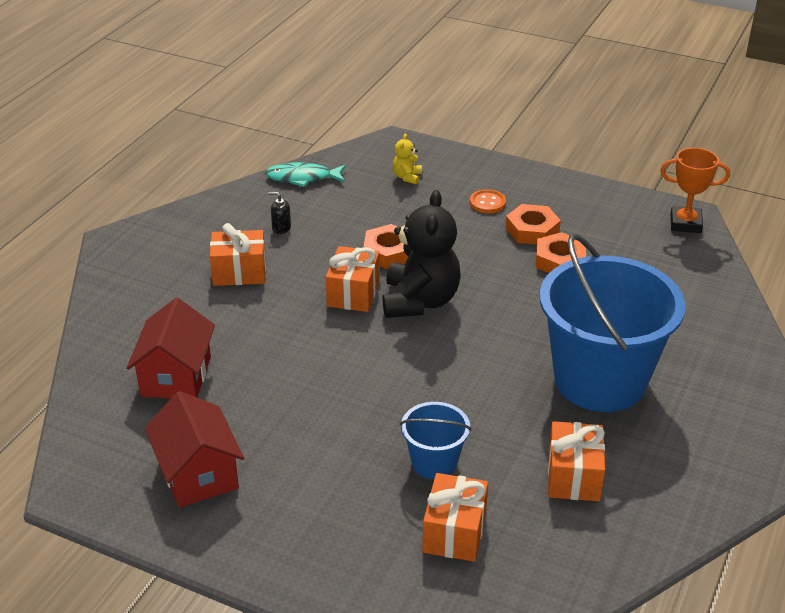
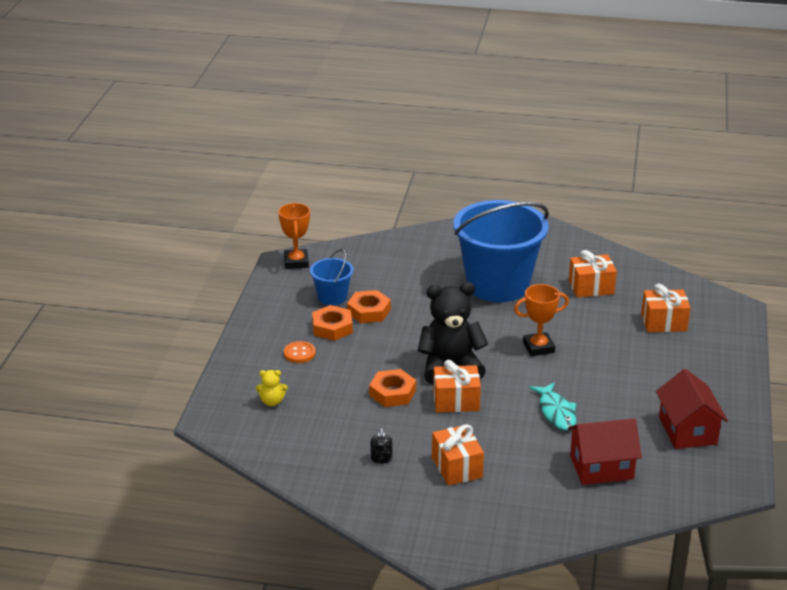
camera: 105 degrees left, 5 degrees down
red house [145,391,244,508] -> red house turned 60 degrees counterclockwise [656,369,728,449]
turquoise fish [265,162,346,187] -> turquoise fish moved to [529,382,577,430]
blue bucket [400,402,472,479] -> blue bucket moved to [310,249,353,306]
none -> orange trophy [514,284,569,356]

